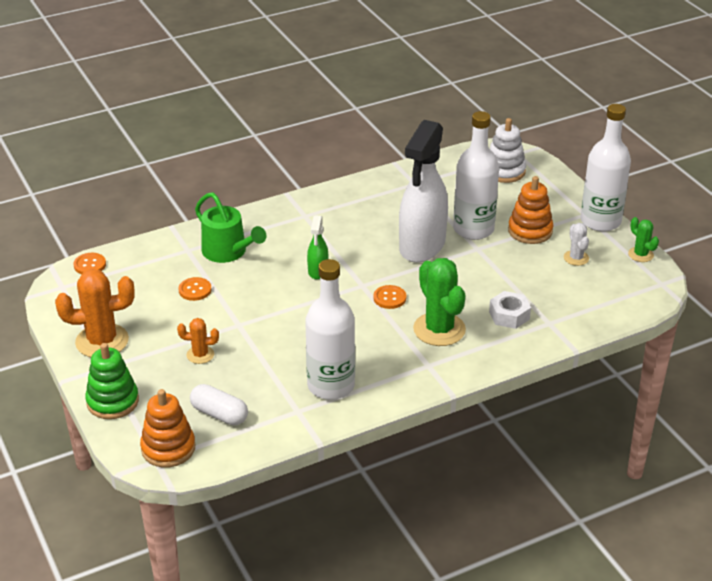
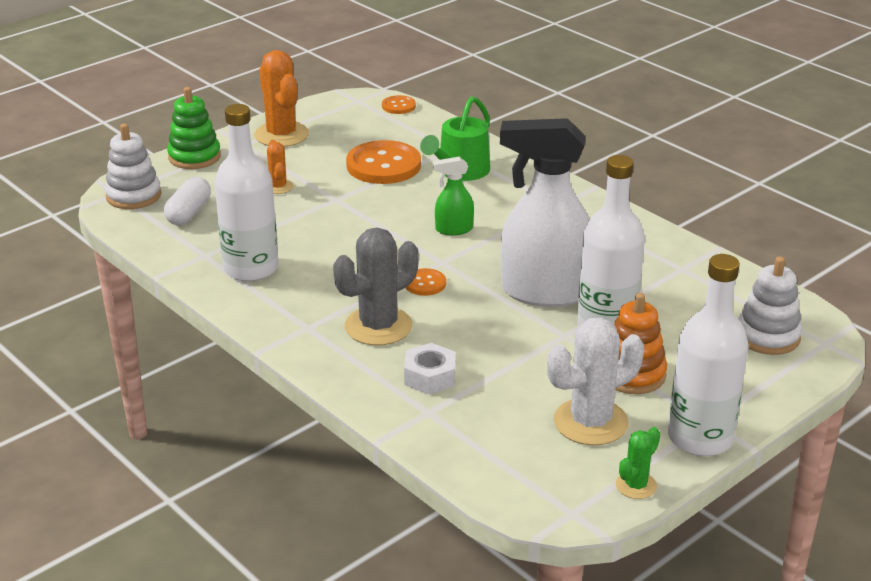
camera: 75 degrees right, 5 degrees down
orange stacking toy [140,389,195,468] -> white stacking toy [104,124,161,209]
orange button [179,277,212,301] -> orange button [346,140,421,184], size x2.04
green cactus [413,258,466,346] -> grey cactus [333,228,419,346]
white cactus [564,223,589,266] -> white cactus [547,317,644,445], size x1.93

